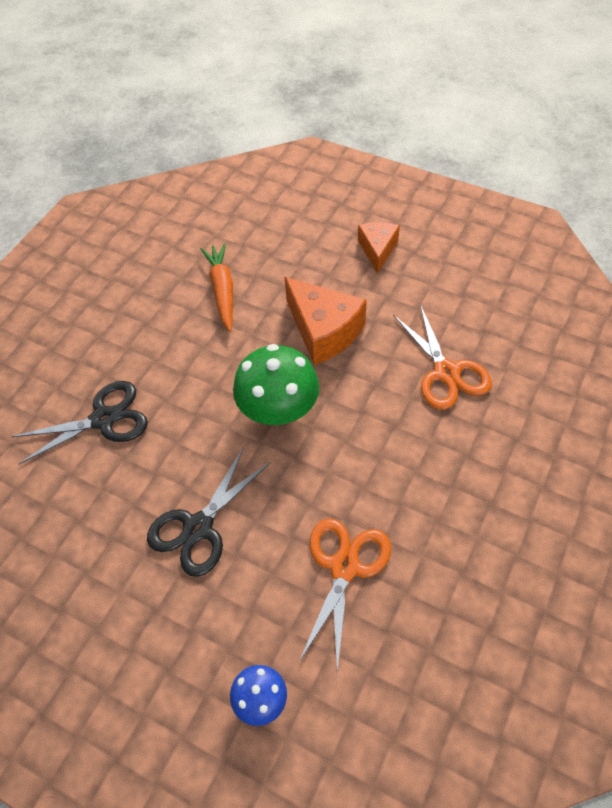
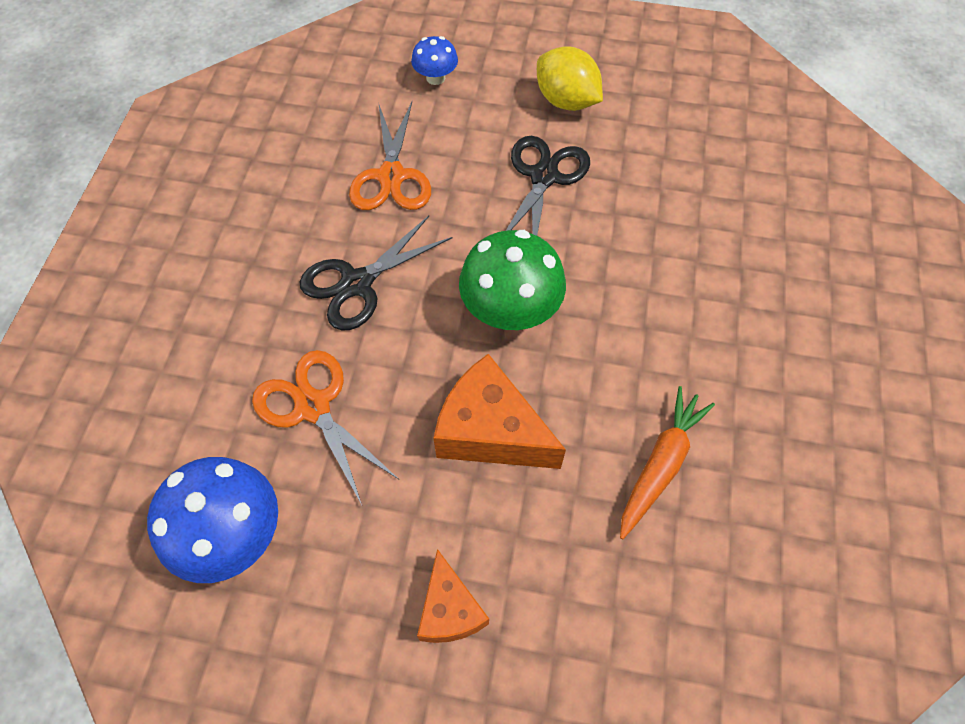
camera: 160 degrees right, 5 degrees up
black scissors [11,381,148,464] -> black scissors moved to [300,216,453,330]
orange carrot [201,243,233,332] -> orange carrot turned 120 degrees counterclockwise [620,386,715,539]
none -> blue mushroom [147,457,278,583]
none -> yellow lemon [537,46,603,111]

